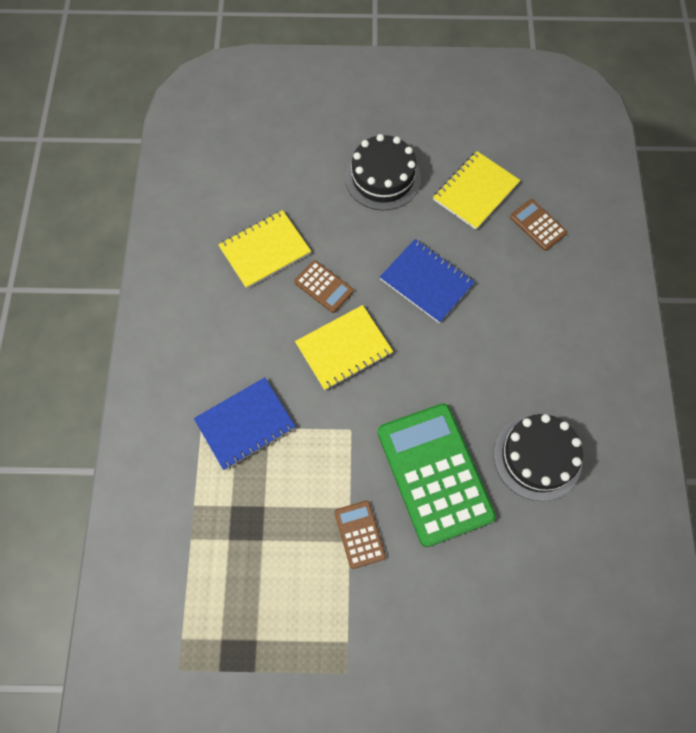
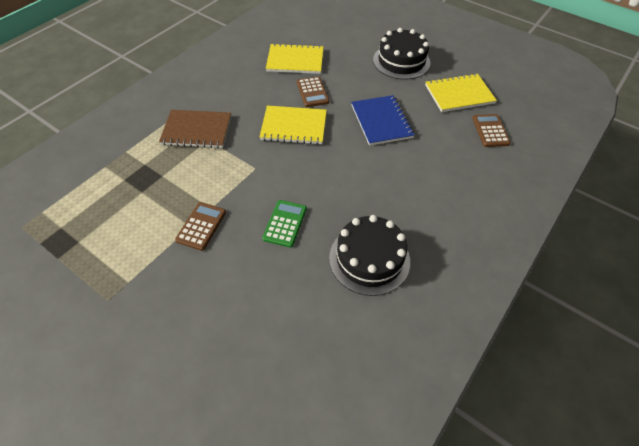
camera: 35 degrees right, 15 degrees down
blue notebook [194,377,296,470] -> brown notebook [159,110,231,148]
green calculator [378,403,496,547] -> green calculator [262,200,307,248], size x0.46

